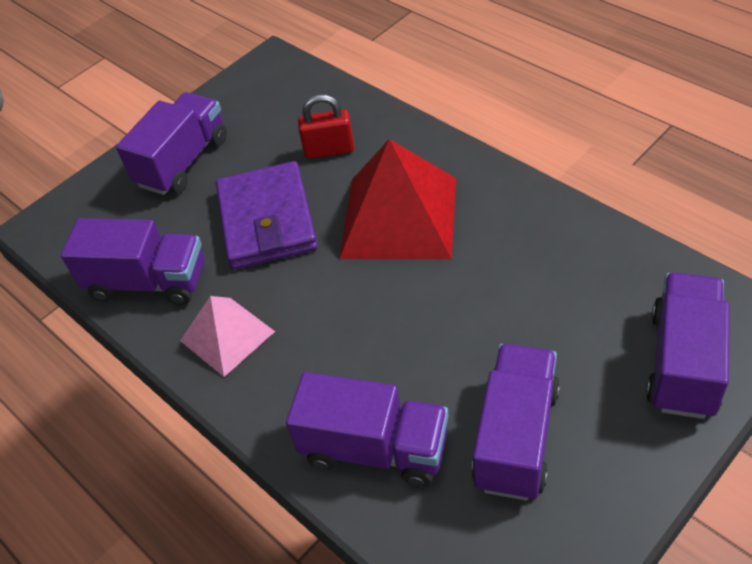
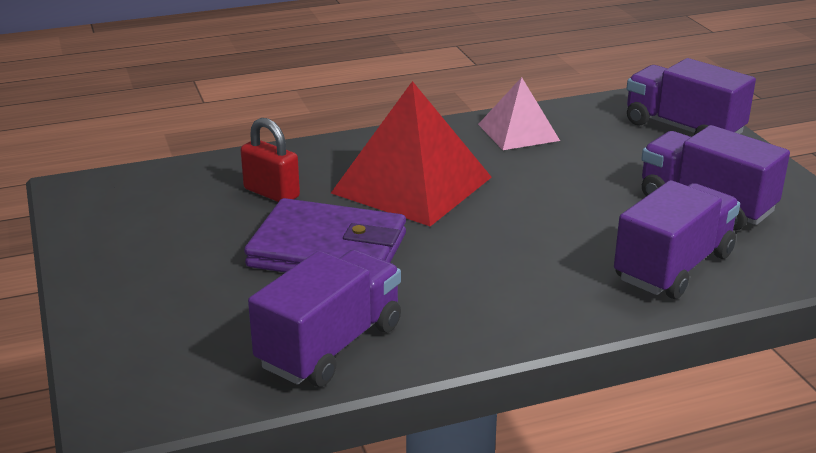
camera: 70 degrees left, 20 degrees down
purple truck [116,92,227,195] -> none
pink pyramid [180,296,275,377] -> pink pyramid moved to [478,77,560,150]
red padlock [298,94,354,159] -> red padlock turned 75 degrees counterclockwise [240,118,300,202]

